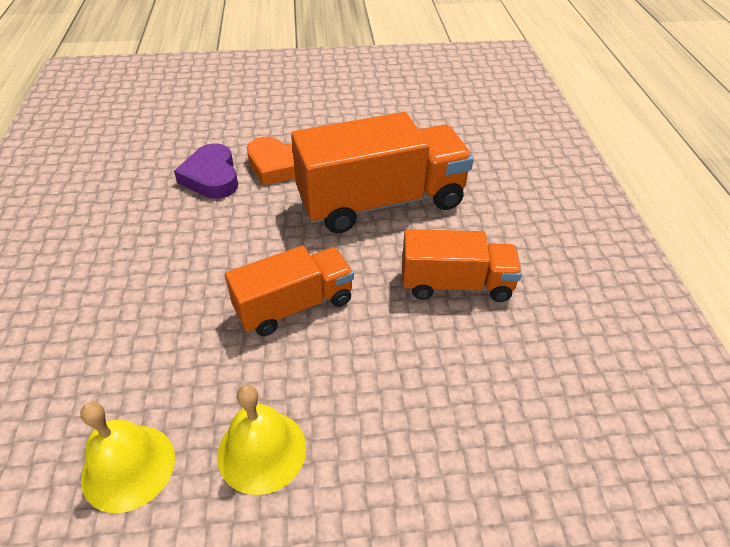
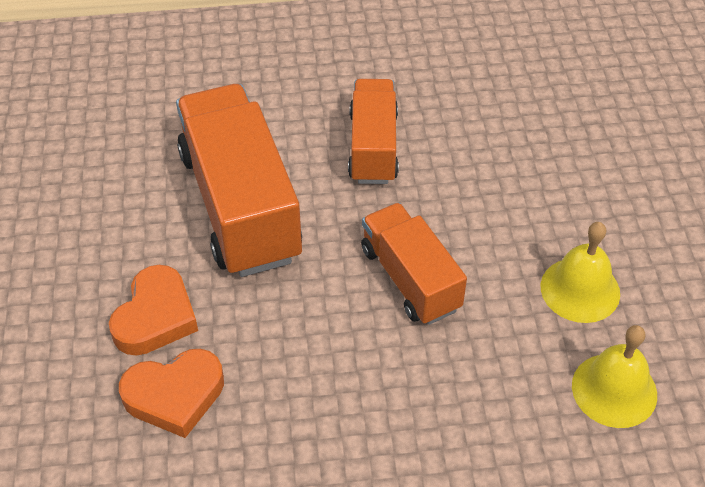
camera: 90 degrees left, 5 degrees up
purple heart [174,143,238,199] -> orange heart [119,349,224,438]

